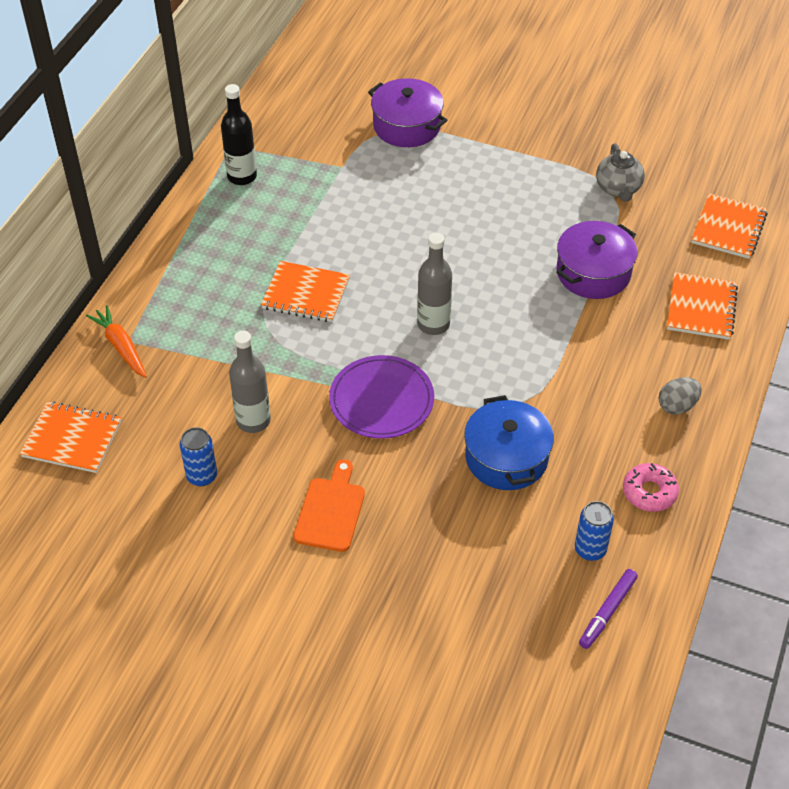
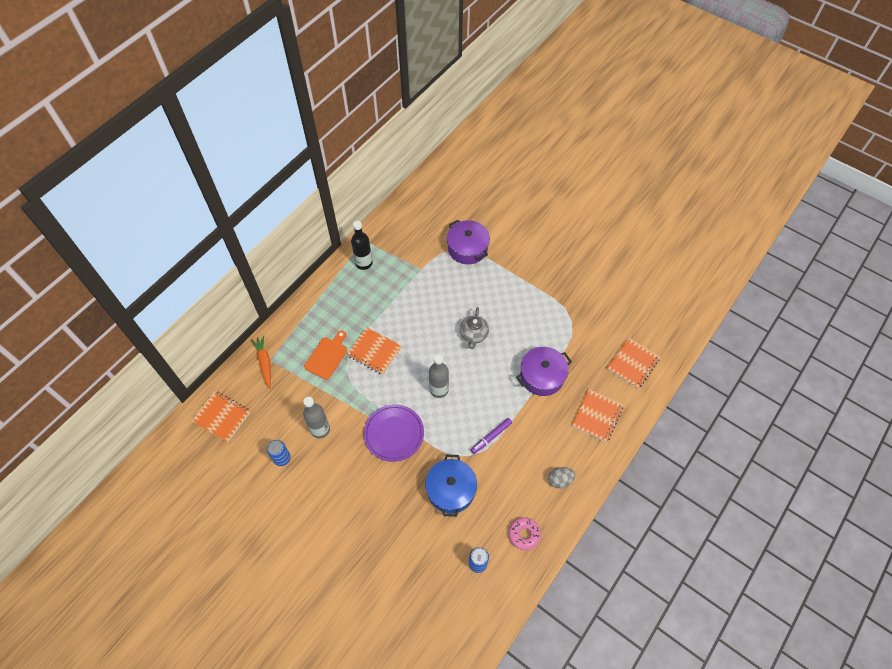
camera: 15 degrees right, 10 degrees up
orange cutting board [293,459,365,552] -> orange cutting board moved to [304,330,347,380]
purple marker [579,569,638,649] -> purple marker moved to [471,418,512,454]
grey teapot [596,143,645,202] -> grey teapot moved to [460,307,489,349]

